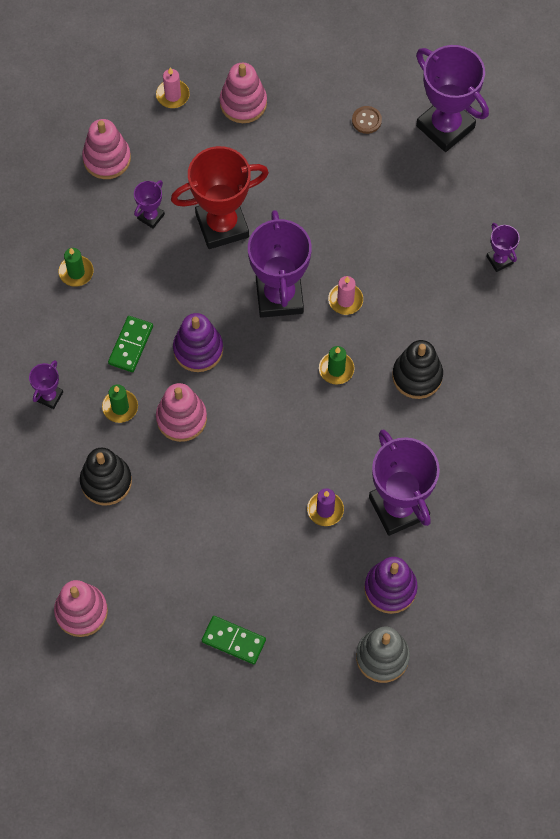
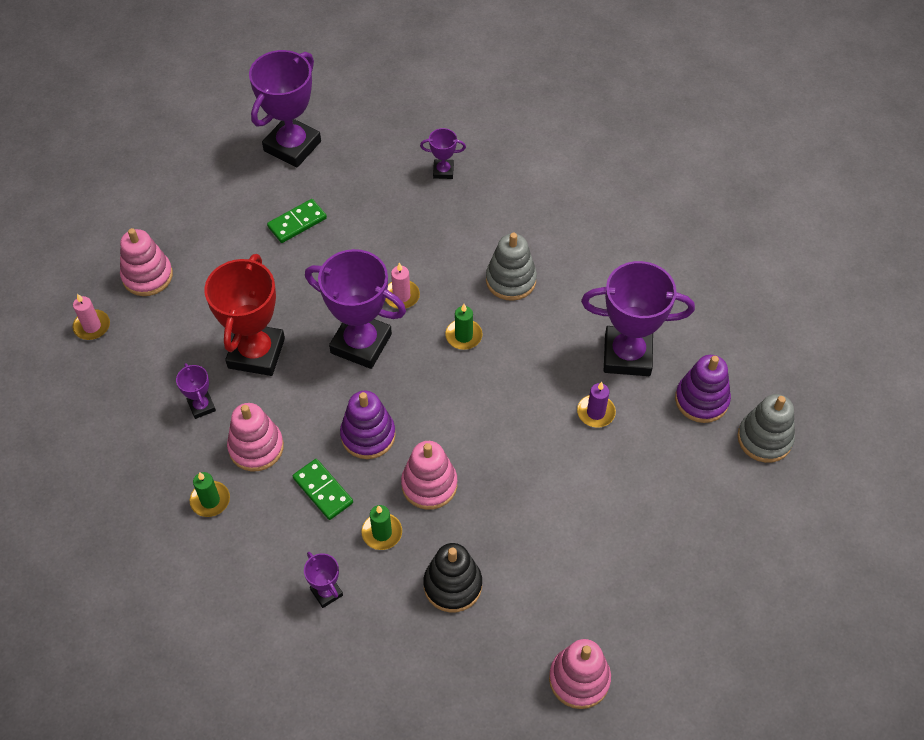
camera: 60 degrees left, 10 degrees down
pink stacking toy [82,119,131,179] -> pink stacking toy moved to [227,403,284,472]
green domino [202,616,266,664] -> green domino moved to [267,199,327,243]
brown button [352,106,382,134] -> none
black stacking toy [392,340,443,399] -> grey stacking toy [486,233,537,301]
purple trophy [416,45,489,152] -> purple trophy turned 45 degrees counterclockwise [249,50,321,168]

